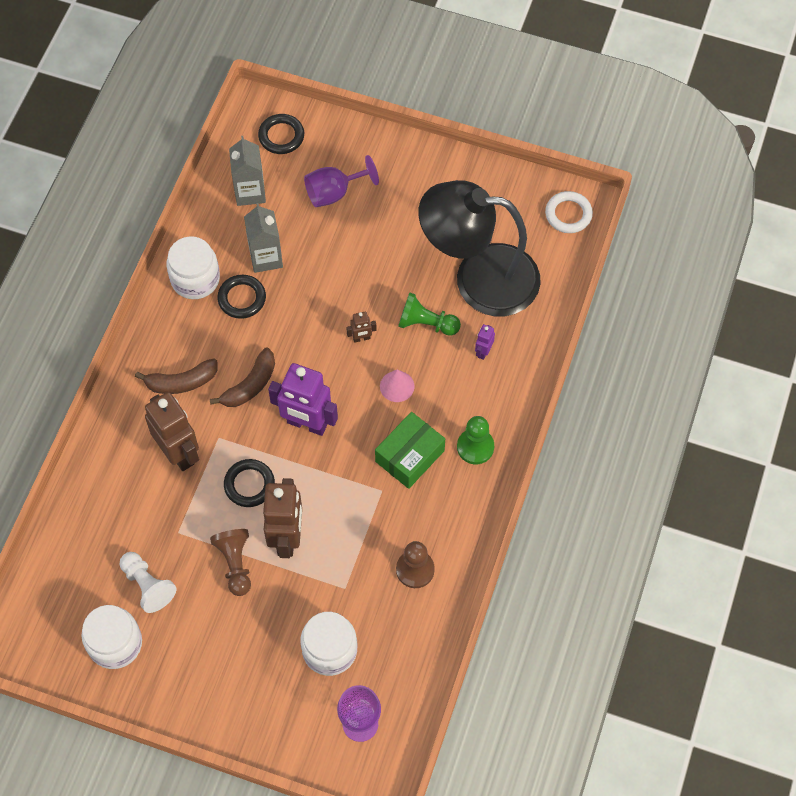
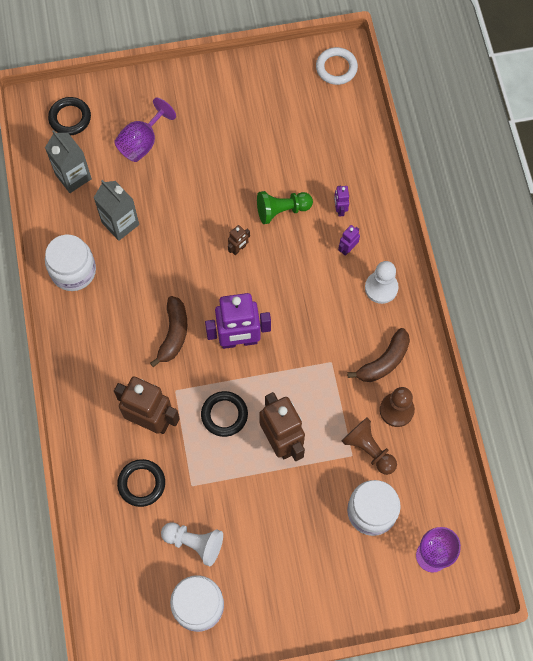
camera: 30 degrees left, 5 degrees up
brown banana [135,359,217,394] -> brown banana moved to [347,328,410,382]
brown pawn [210,529,251,596] -> brown pawn moved to [342,418,397,475]
black ring [217,275,266,319] -> black ring moved to [117,459,165,507]
green box [375,412,445,489] -> none
pink cone [380,370,414,402] -> none
black lamp [418,180,541,316] -> none
green pawn [457,416,494,464] -> white pawn [365,261,399,304]
none -> purple robot [338,225,360,256]

